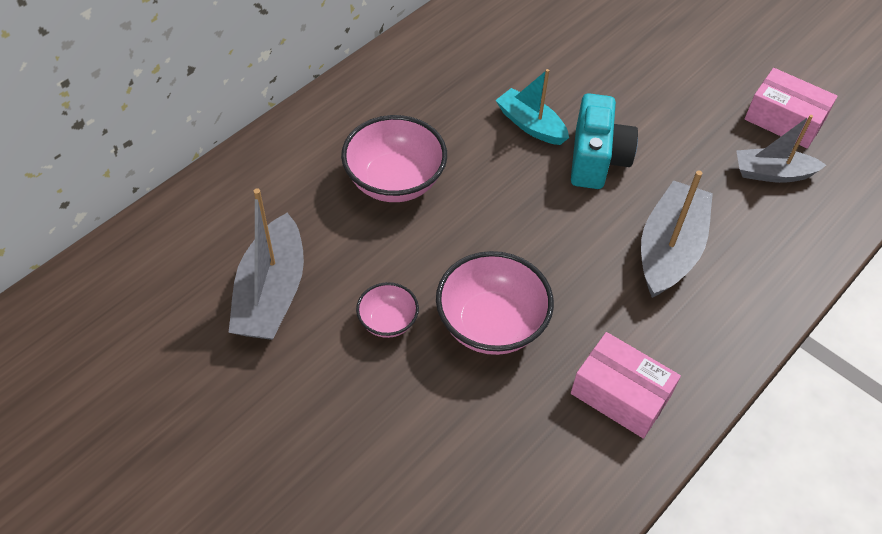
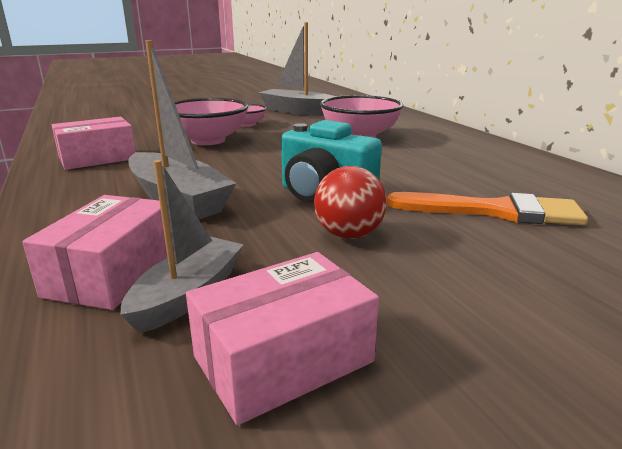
camera: 115 degrees right, 30 degrees down
turquoise boat [496,69,569,145] -> none
none -> pink box [22,195,167,310]
none -> red ball [314,166,387,239]
none -> orange brush [387,192,588,225]

